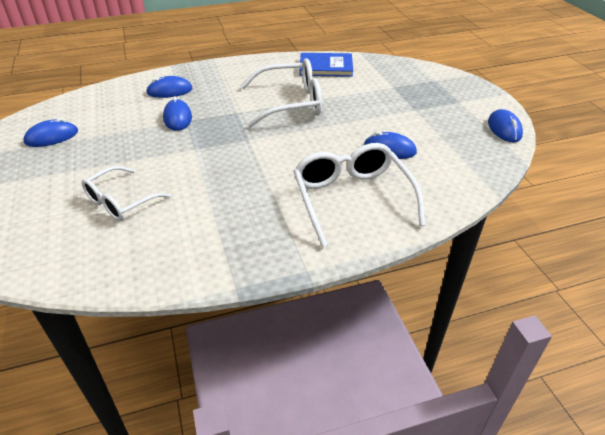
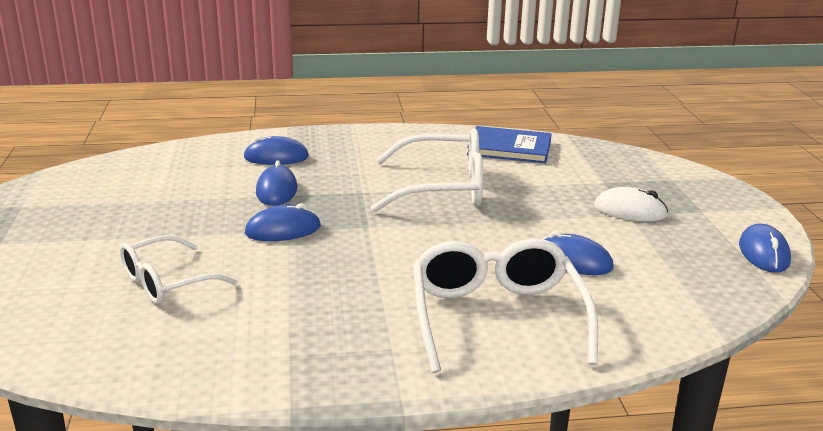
camera: 10 degrees right, 15 degrees down
blue mouse [24,118,78,147] -> blue mouse moved to [245,203,321,241]
none -> white mouse [594,187,668,221]

